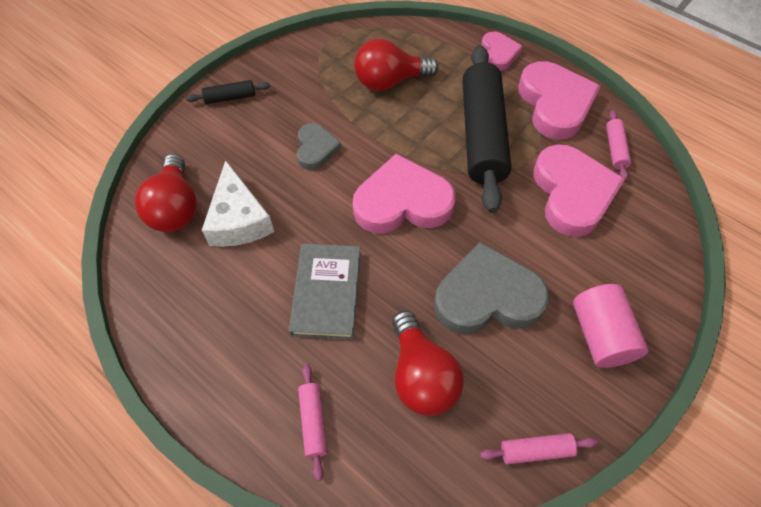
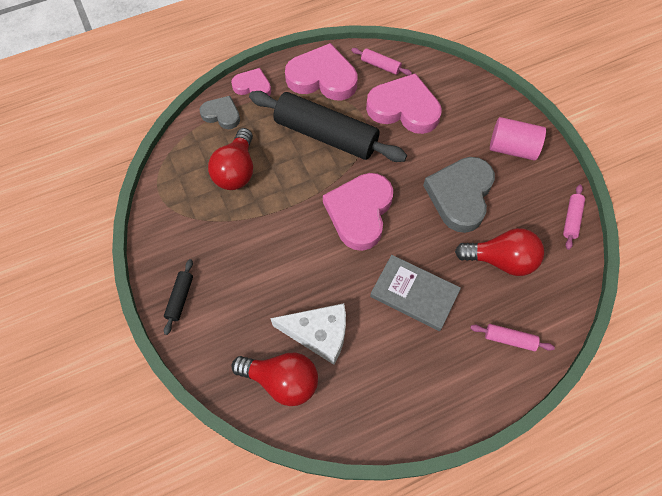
camera: 65 degrees left, 5 degrees up
grey heart [297,123,341,170] -> grey heart moved to [200,96,240,129]

